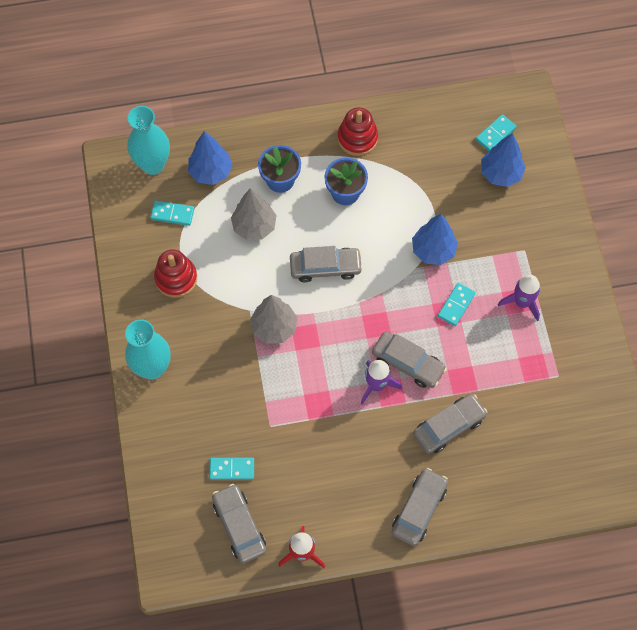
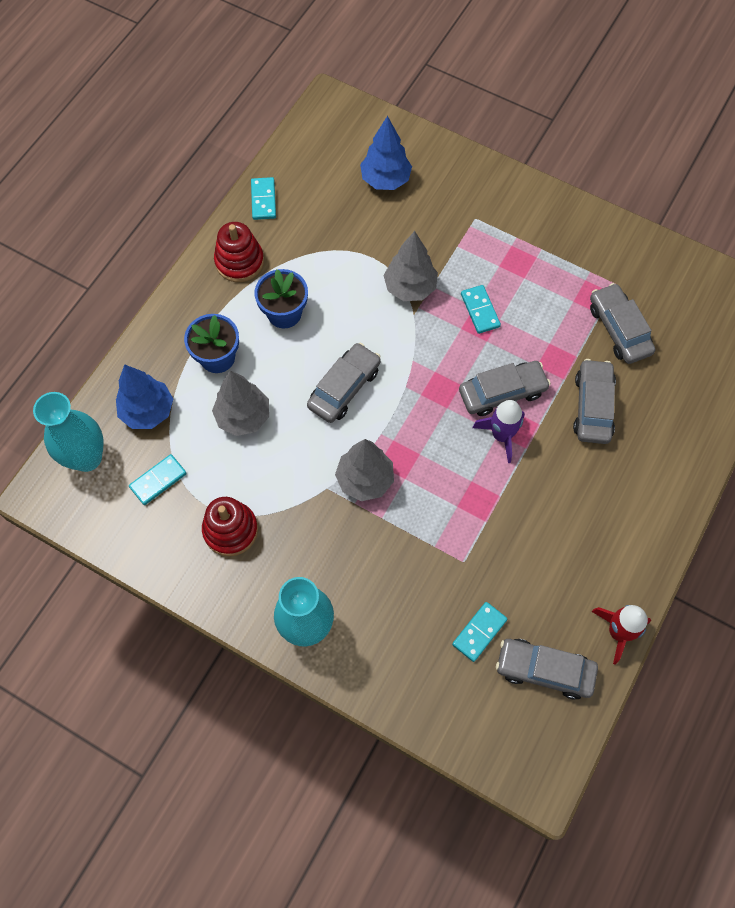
camera: 50 degrees left, 0 degrees up
grey car [391,468,448,546] -> grey car moved to [590,283,655,364]
blue tree [412,214,458,265] -> grey tree [383,231,438,301]
turquoise domino [476,114,516,151] -> turquoise domino moved to [251,177,276,220]
purple rocket [498,275,541,321] -> none

